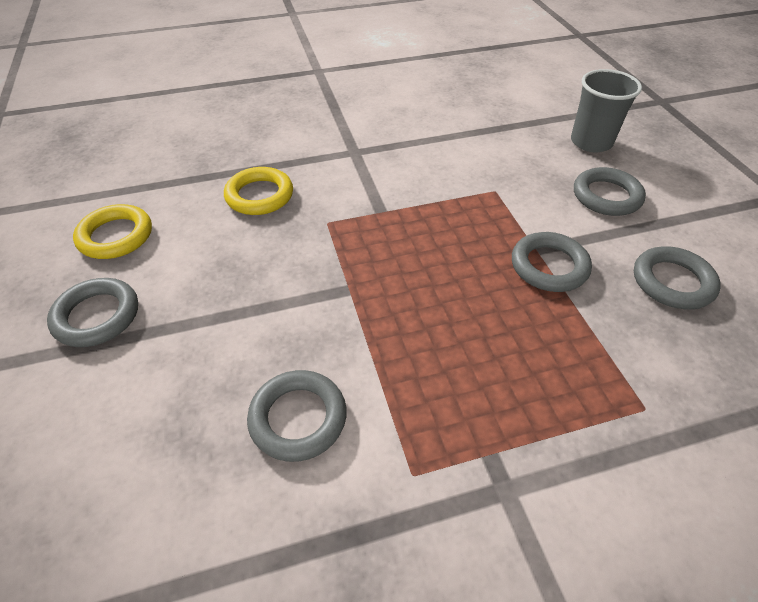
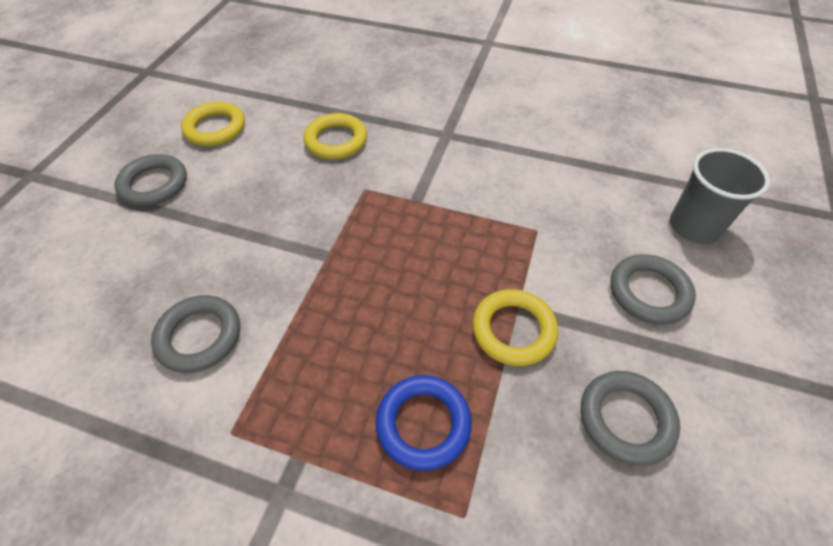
camera: 35 degrees right, 5 degrees up
grey ring [512,232,592,292] -> yellow ring [472,289,558,366]
none -> blue ring [376,375,472,471]

